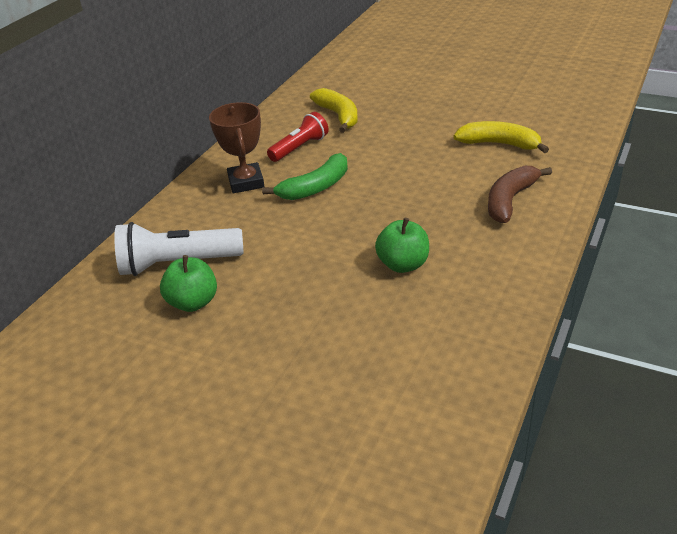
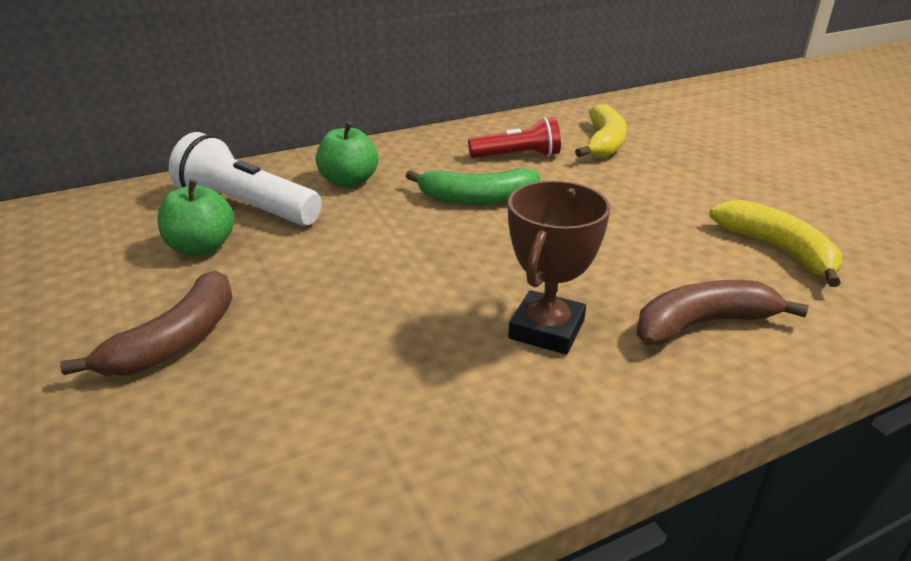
camera: 35 degrees right, 5 degrees down
brown trophy [209,102,264,193] -> brown trophy moved to [508,181,611,354]
green apple [375,218,429,273] -> green apple moved to [316,121,378,188]
none -> brown banana [60,271,233,376]

